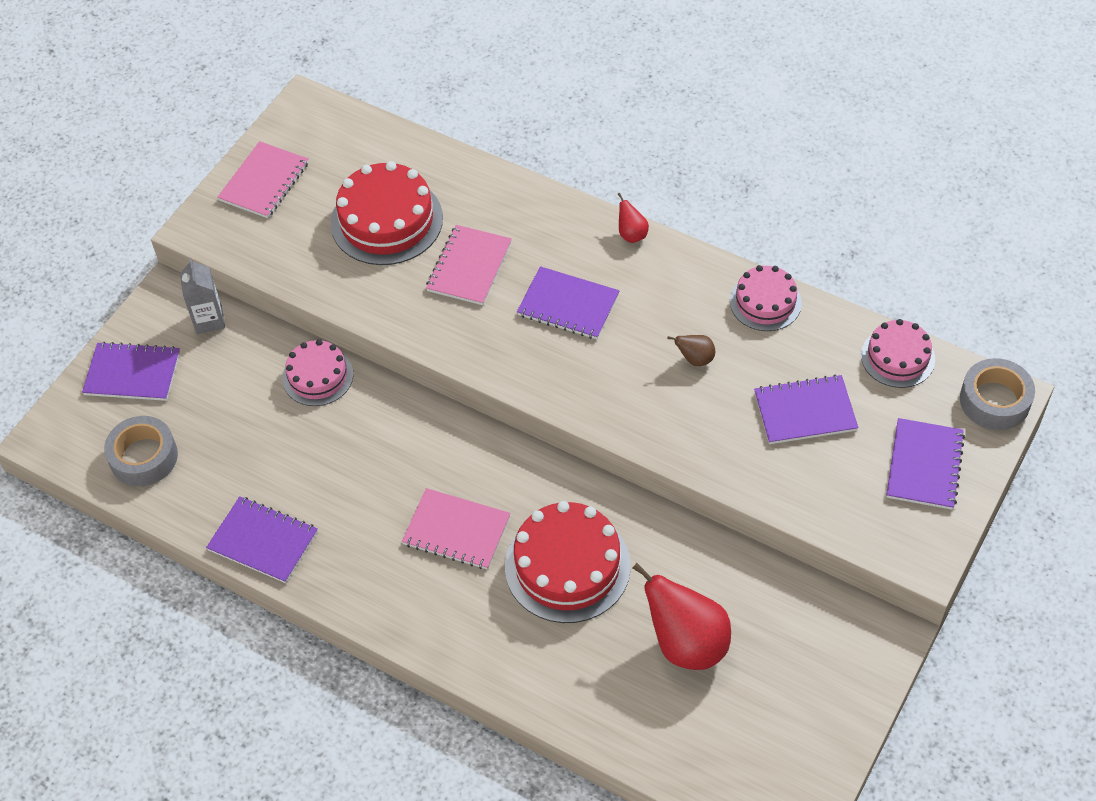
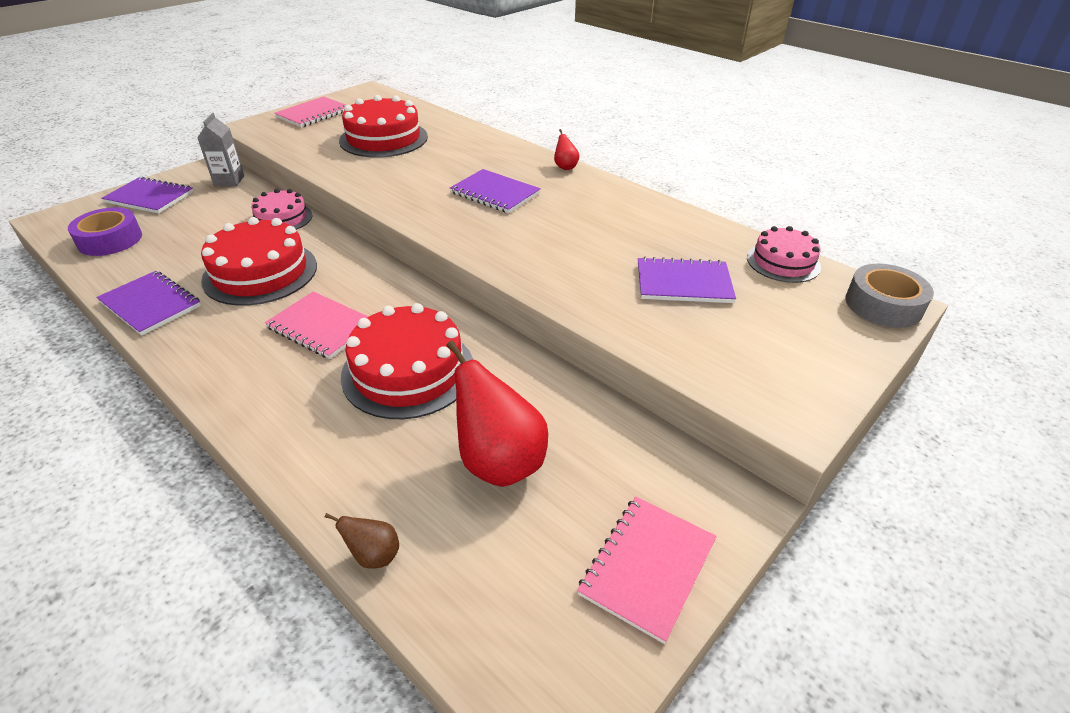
camera: 10 degrees right, 15 degrees down
grey tape [104,416,178,486] -> purple tape [68,207,142,256]
pink notebook [426,225,512,305] -> pink notebook moved to [577,497,717,644]
brown pear [667,335,715,366] -> brown pear moved to [325,513,399,569]
pink cake [730,265,802,331] -> none
purple notebook [886,418,965,510] -> none
none -> red cake [201,217,317,306]

